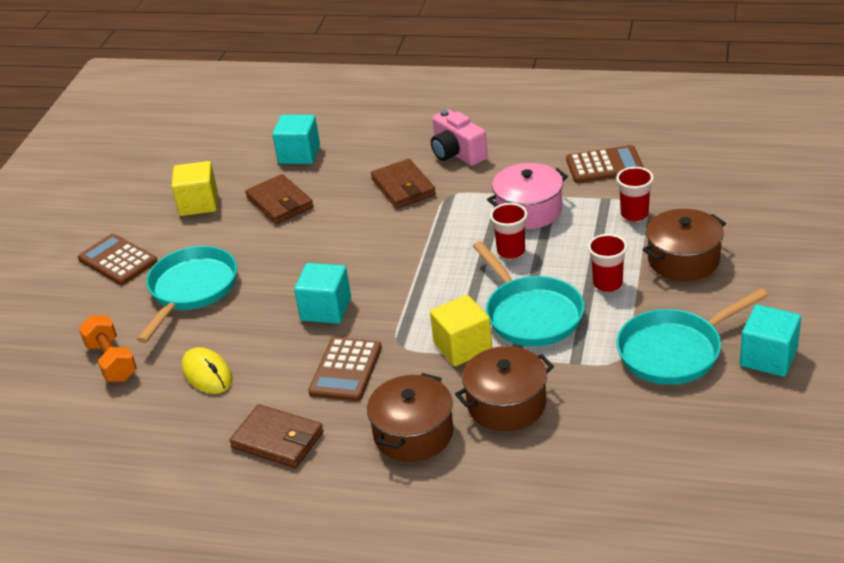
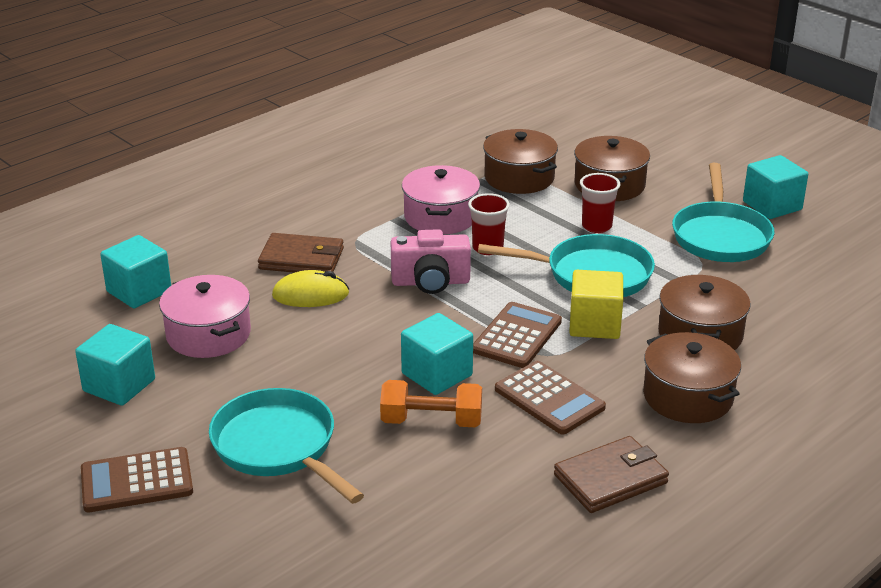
camera: 60 degrees left, 5 degrees down
orange dumbbell [79,315,137,382] -> orange dumbbell moved to [380,380,482,427]
yellow cube [172,161,218,216] -> turquoise cube [75,324,155,406]
yellow mouse [182,347,233,394] -> yellow mouse moved to [272,270,349,307]
brown wallet [245,174,314,224] -> pink pot [159,275,251,358]
pink camera [431,109,488,166] -> pink camera moved to [391,229,471,294]
brown calculator [566,145,644,183] -> brown calculator moved to [473,302,562,368]
red cup [616,167,654,221] -> brown pot [483,129,558,194]

